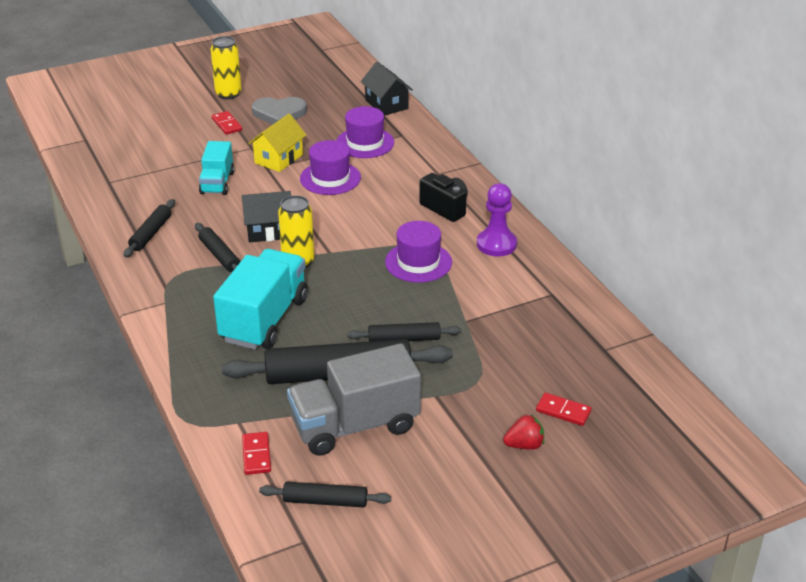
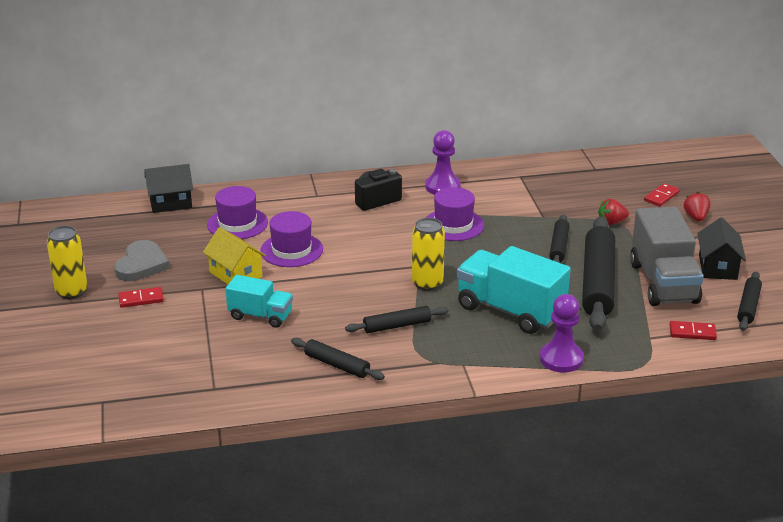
camera: 75 degrees left, 5 degrees down
black house [242,191,291,243] -> black house moved to [697,217,746,280]
none -> purple pawn [540,294,584,373]
none -> red strawberry [598,199,629,225]

